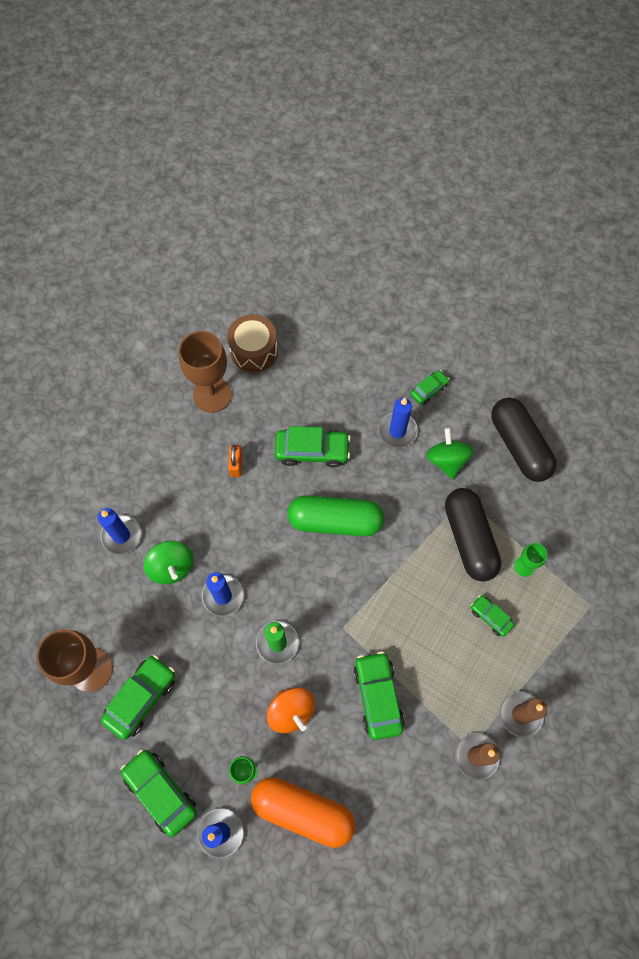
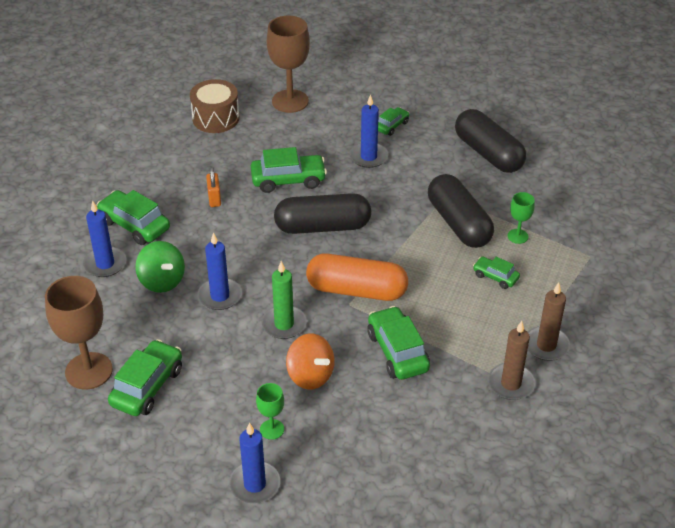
camera: 10 degrees left, 25 degrees down
green car [120,749,197,837] -> green car moved to [97,190,170,245]
brown goblet [179,331,232,413] -> brown goblet moved to [267,16,310,113]
orange capsule [251,777,355,848] -> orange capsule moved to [306,253,408,301]
green capsule [287,495,384,536] -> black capsule [274,193,371,234]
green spinning top [426,427,474,479] -> none

